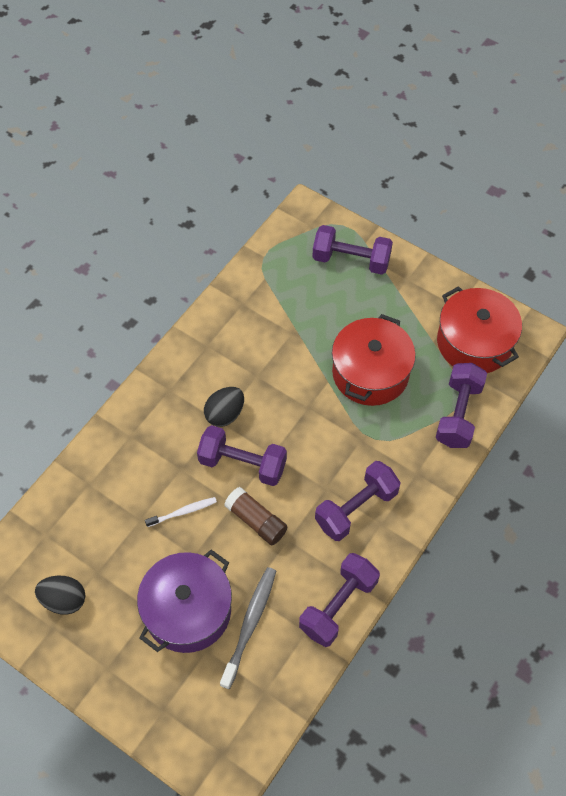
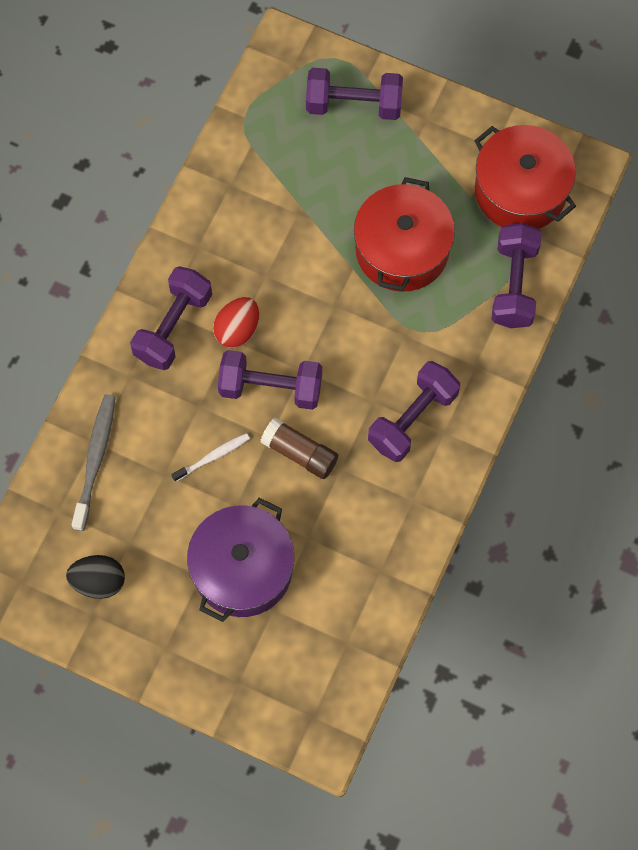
camera: 10 degrees left, 10 degrees up
black egg [204,387,244,427] -> red egg [213,297,259,348]
grey toothbrush [220,567,276,689] -> grey toothbrush moved to [72,394,116,531]
purple dumbbell [299,553,380,647] -> purple dumbbell moved to [130,266,212,370]

